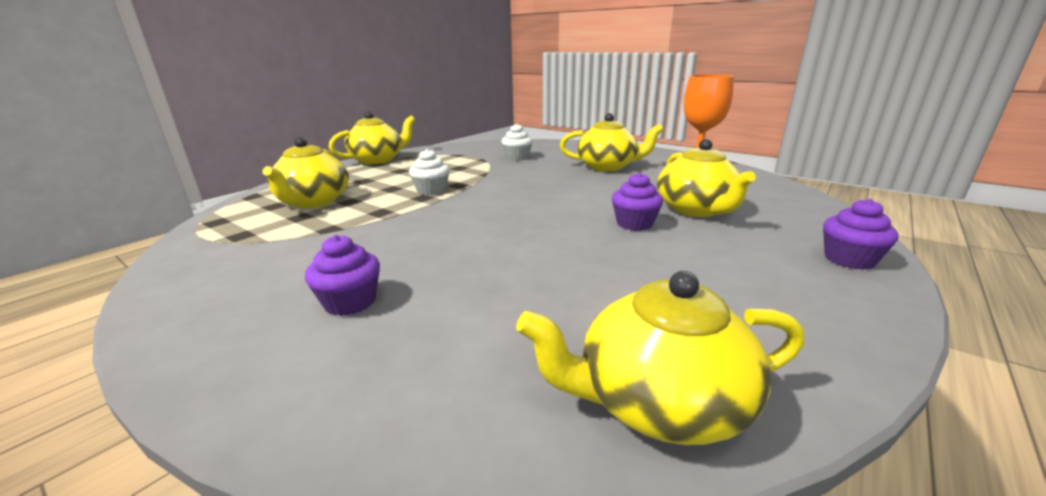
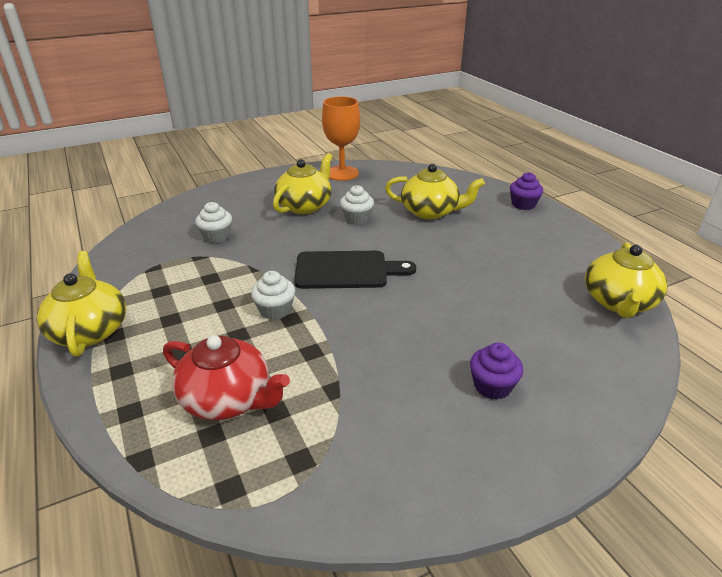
camera: 65 degrees left, 10 degrees up
yellow teapot [262,137,349,208] -> red teapot [163,335,290,420]
purple cupcake [612,172,663,231] -> none
none -> black cutting board [294,251,416,289]
none -> white cupcake [340,185,374,225]

